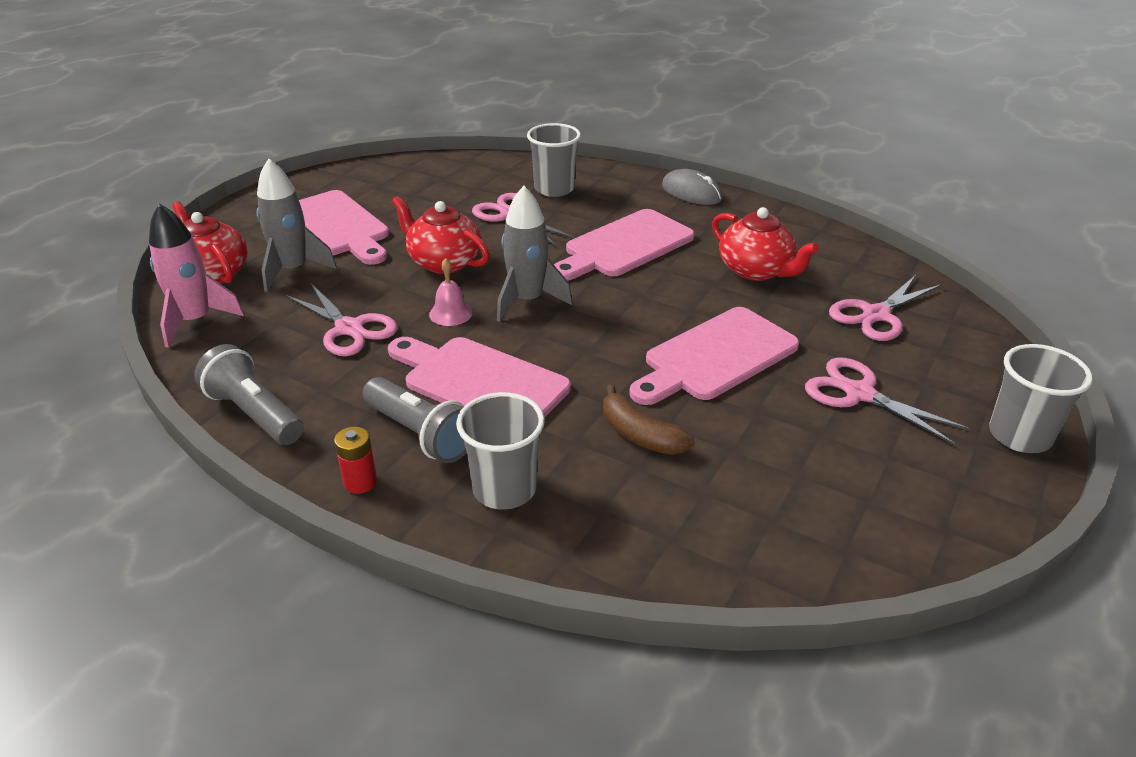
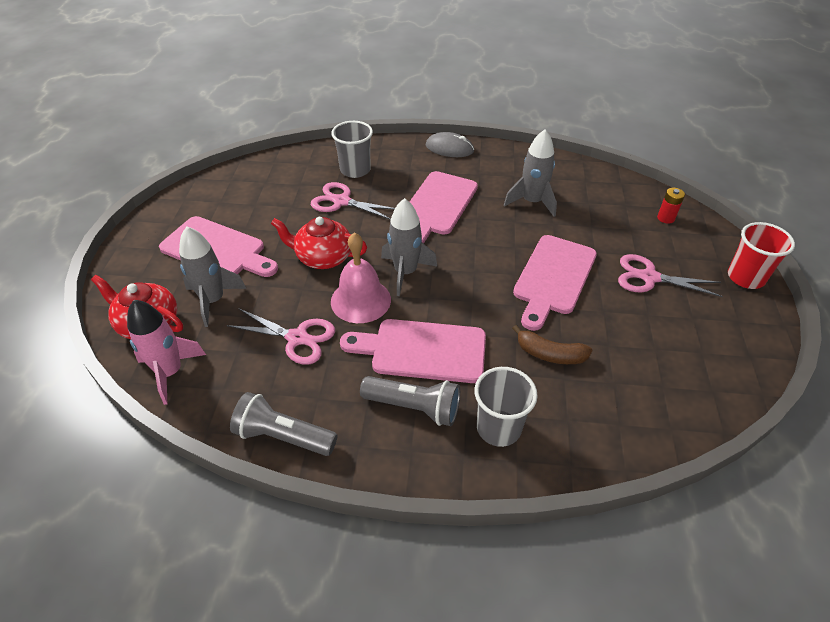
camera: 25 degrees left, 10 degrees up
red battery [334,426,377,494] -> red battery moved to [657,188,685,224]
pink bell [429,258,473,326] -> pink bell [331,232,391,323], size x1.85
red teapot [712,207,819,281] -> grey rocket [504,129,557,217]
pink scissors [829,275,942,341] -> none
grey cup [989,344,1093,453] -> red cup [728,222,795,289]

